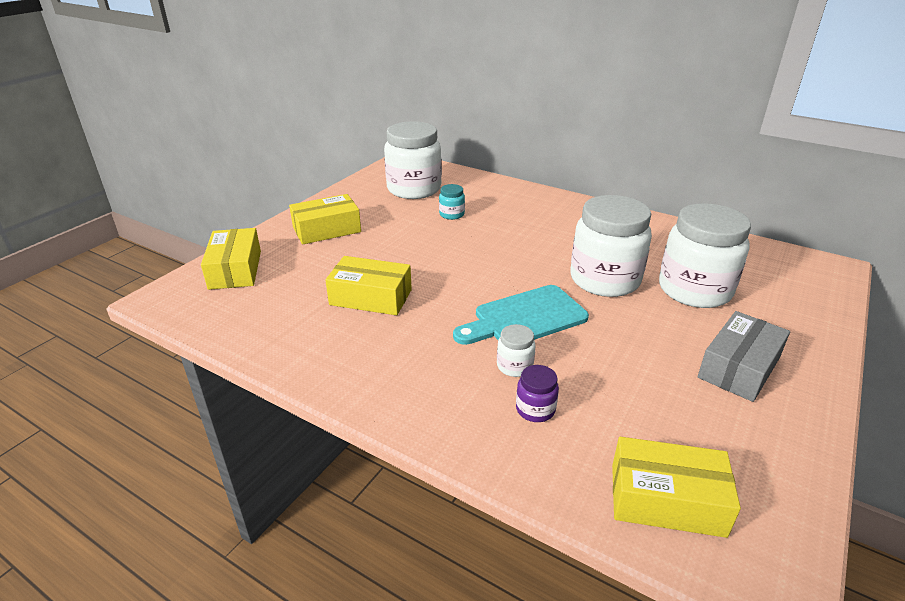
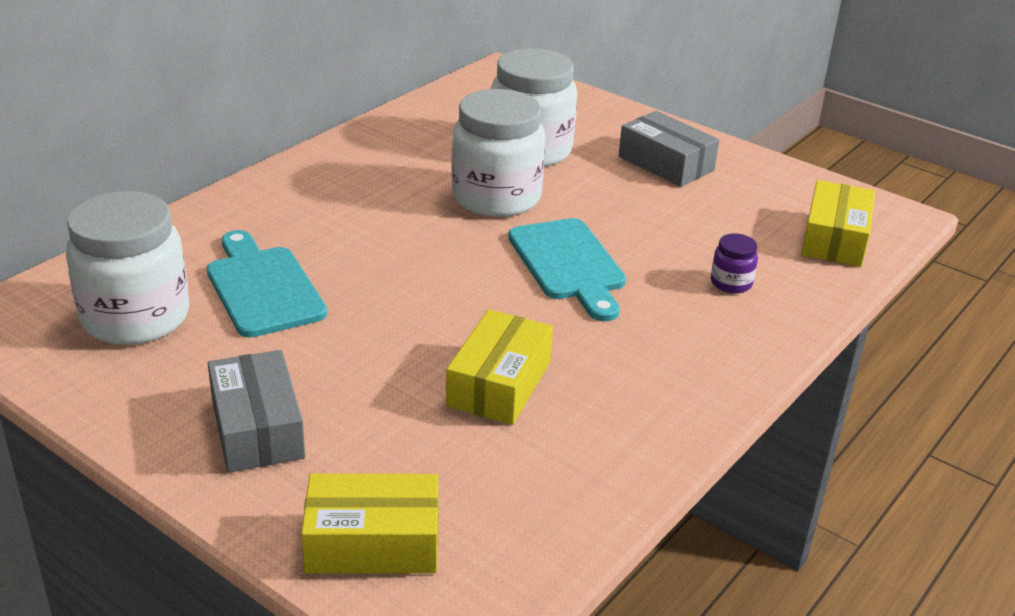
camera: 85 degrees left, 0 degrees up
yellow box [289,194,361,245] -> grey box [207,350,305,473]
turquoise jar [439,184,465,220] -> turquoise cutting board [207,230,327,338]
white jar [497,324,536,377] -> none

